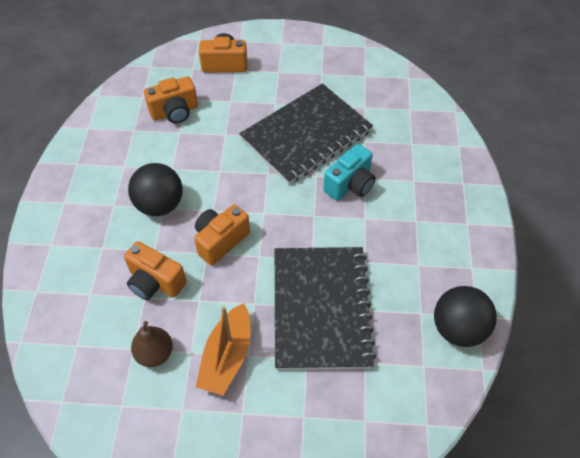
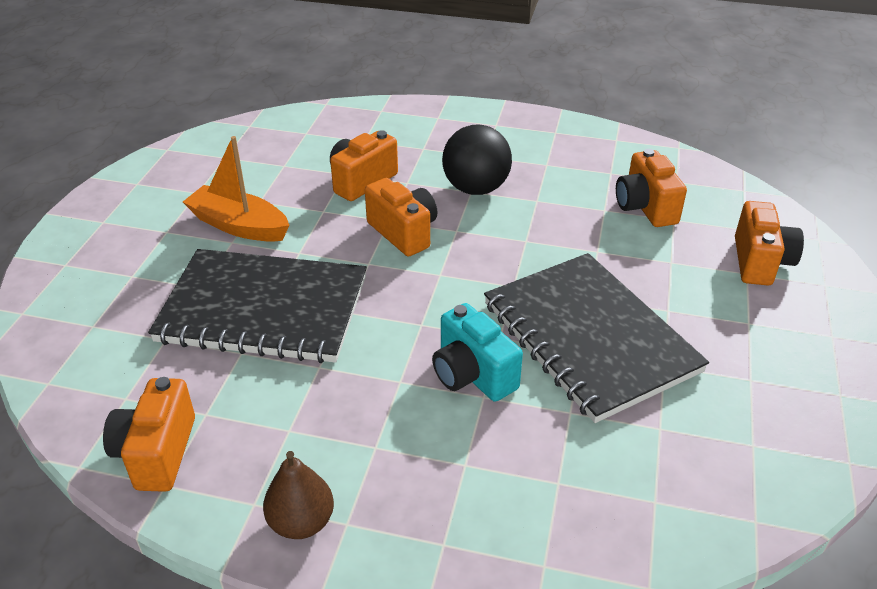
camera: 100 degrees right, 15 degrees down
brown pear [131,321,173,367] -> brown pear moved to [263,451,334,539]
black ball [434,286,497,347] -> orange camera [103,377,195,492]

